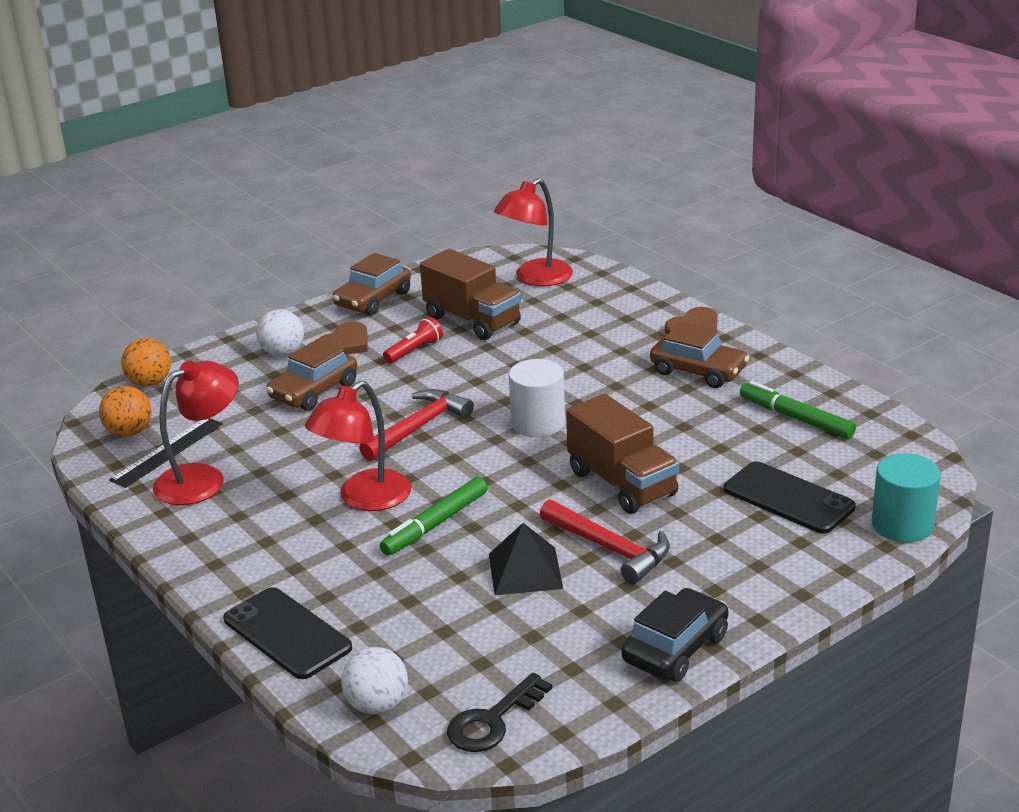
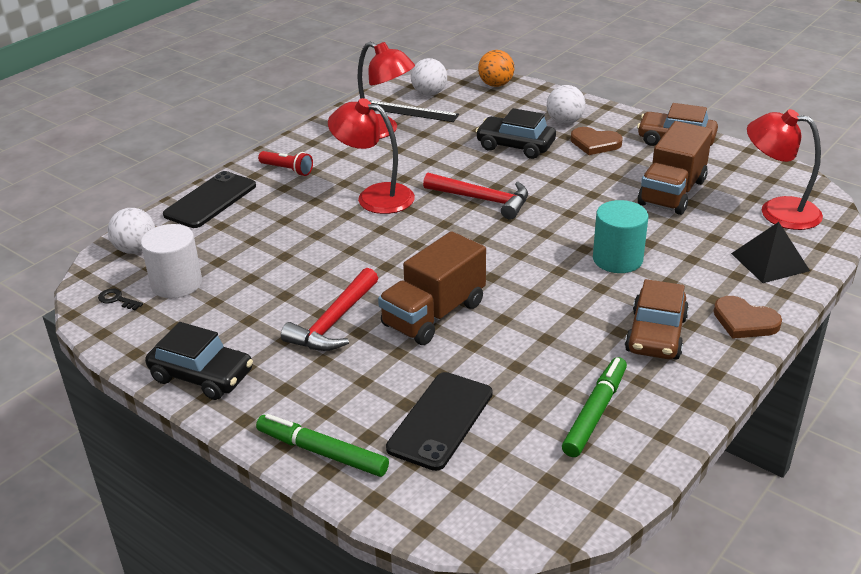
camera: 75 degrees right, 5 degrees up
orange ball [99,386,151,437] -> white ball [411,58,447,96]
brown car [266,339,358,411] -> black car [475,108,556,159]
green marker [380,477,487,556] -> green marker moved to [256,414,389,477]
red flashlight [383,317,443,363] -> red flashlight moved to [258,151,313,176]
black key [447,673,552,752] -> black key [98,288,143,310], size x0.55
black pyramid [489,523,563,595] -> black pyramid moved to [731,222,810,283]
white cylinder [509,359,565,437] -> white cylinder moved to [141,224,202,298]
turquoise cylinder [872,453,941,542] -> turquoise cylinder moved to [593,200,648,273]

